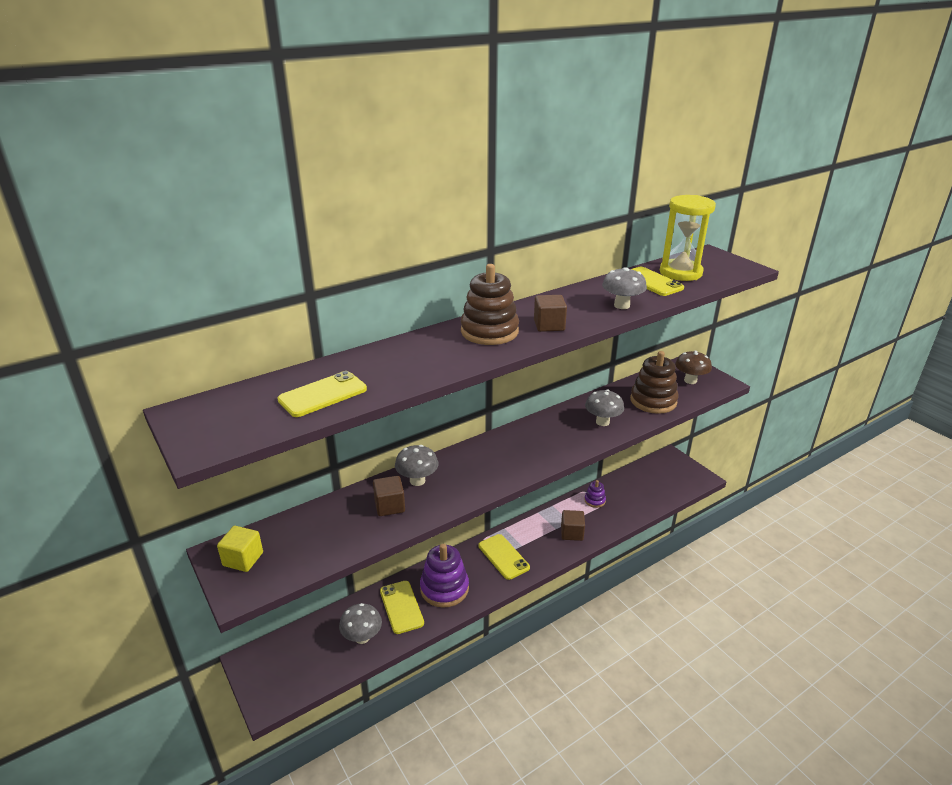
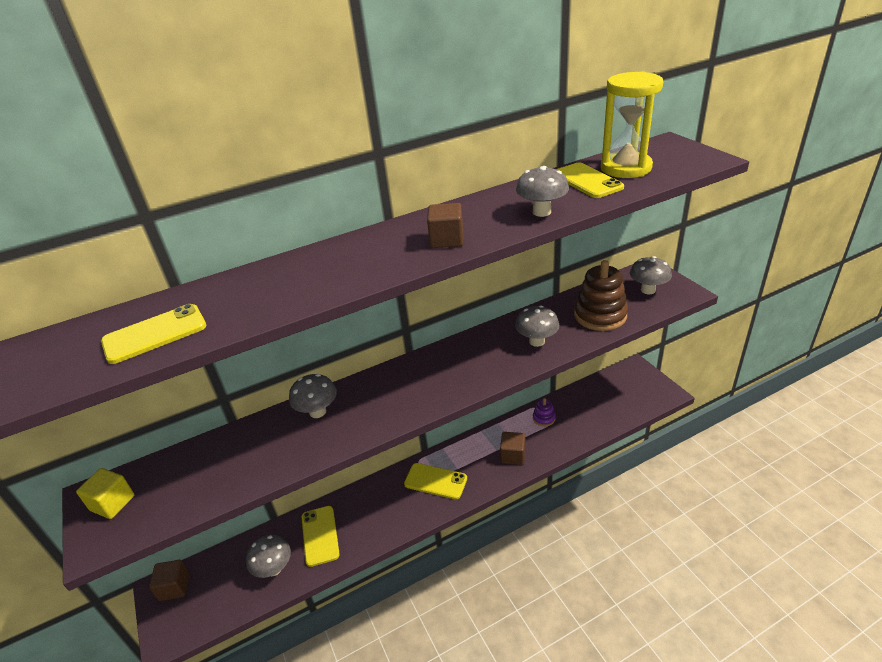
camera: 10 degrees right, 5 degrees up
brown cube [373,476,405,516] -> brown cube moved to [149,560,189,601]
purple stacking toy [420,544,469,608] -> none
brown stacking toy [461,264,519,345] -> none
yellow phone [479,534,530,580] -> yellow phone turned 45 degrees counterclockwise [404,463,467,499]
brown mushroom [675,351,712,384] -> grey mushroom [630,256,672,294]

